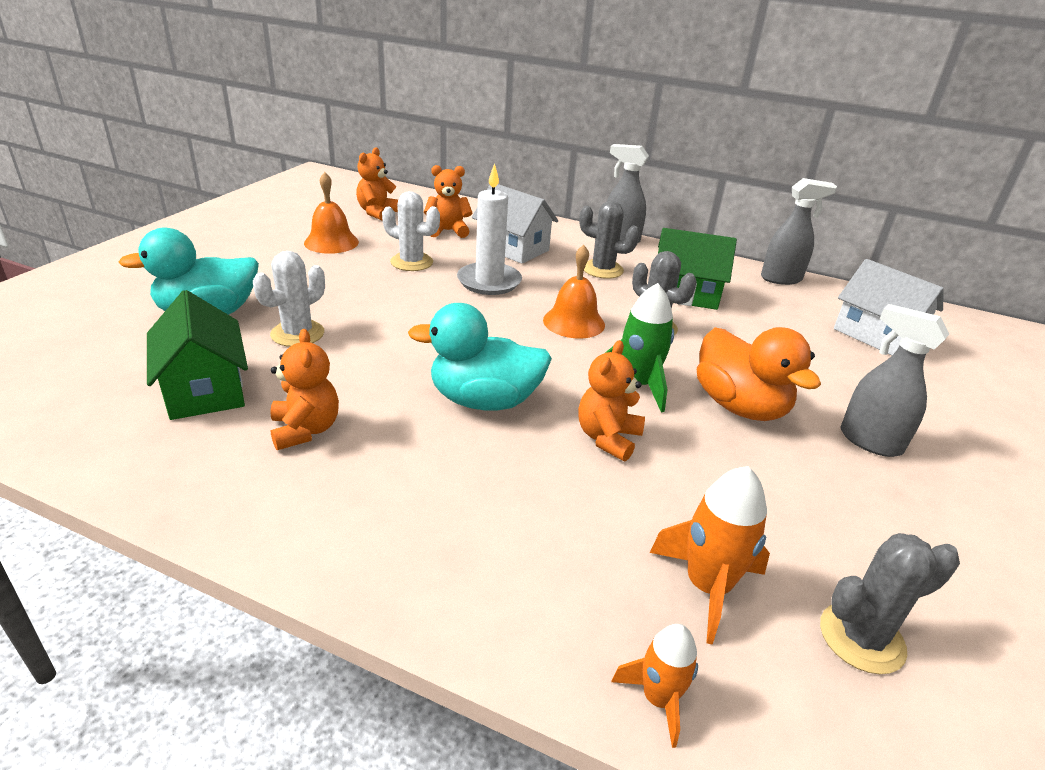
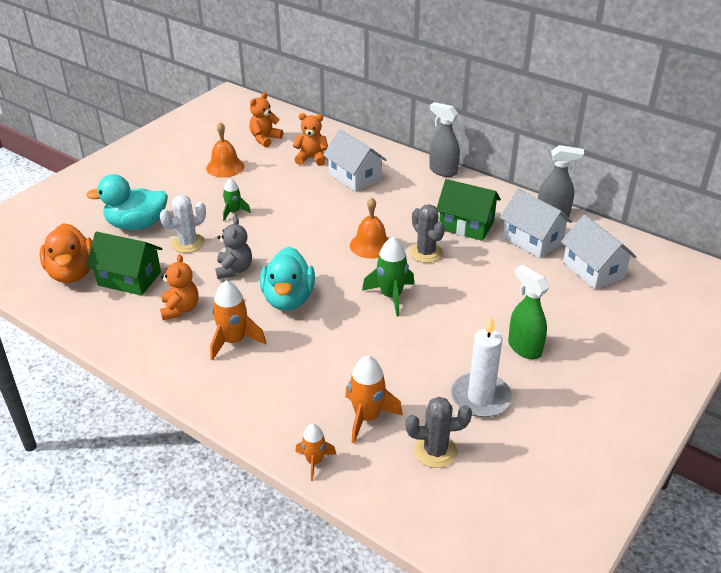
camera: 15 degrees right, 5 degrees up
green house [147,290,248,420] -> green house turned 60 degrees counterclockwise [86,232,162,296]
white cactus [382,191,440,271] -> none
turquoise duck [408,303,552,411] -> turquoise duck turned 105 degrees counterclockwise [260,247,315,311]
white candle [457,163,522,295] -> white candle moved to [451,316,512,417]
orange teddy bear [578,340,645,462] -> none
grey cactus [579,201,640,279] -> none
orange duck [697,327,821,421] -> orange duck moved to [40,223,93,283]
grey spray bottle [841,304,949,457] -> green spray bottle [508,265,549,359]
none -> orange rocket [210,281,266,360]
none -> grey teddy bear [215,217,252,279]
none -> green rocket [223,178,251,221]
none -> white house [500,189,572,258]

